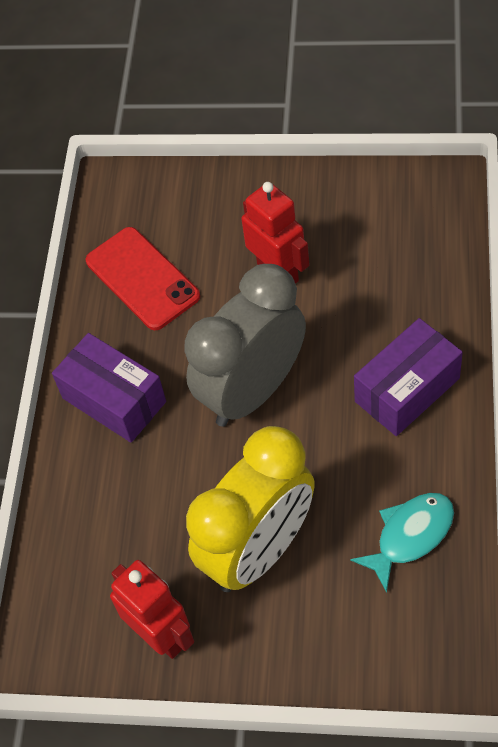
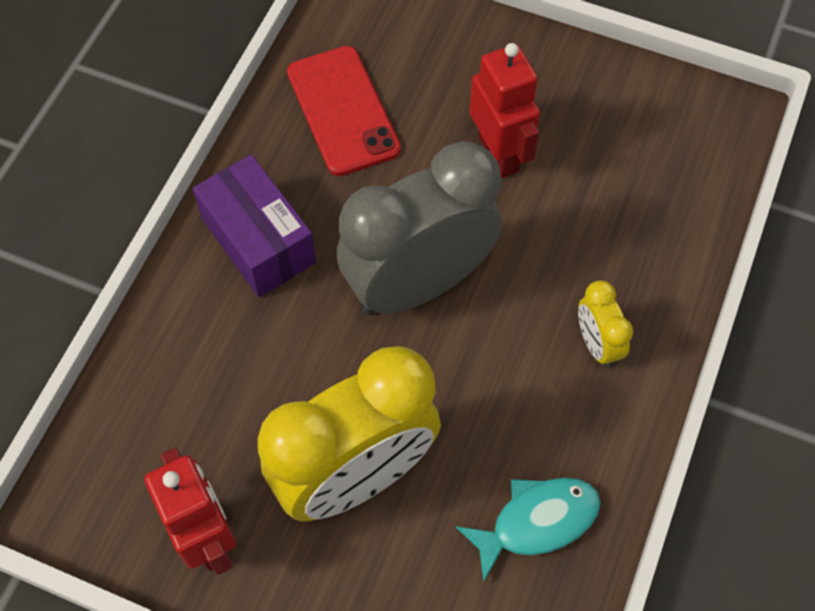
camera: 10 degrees right, 5 degrees up
purple box [354,318,463,436] -> yellow clock [578,281,633,368]

